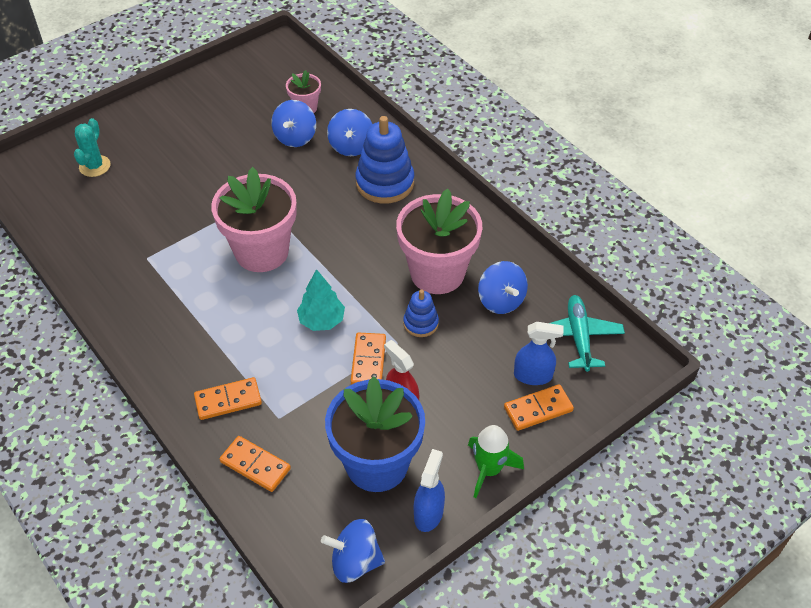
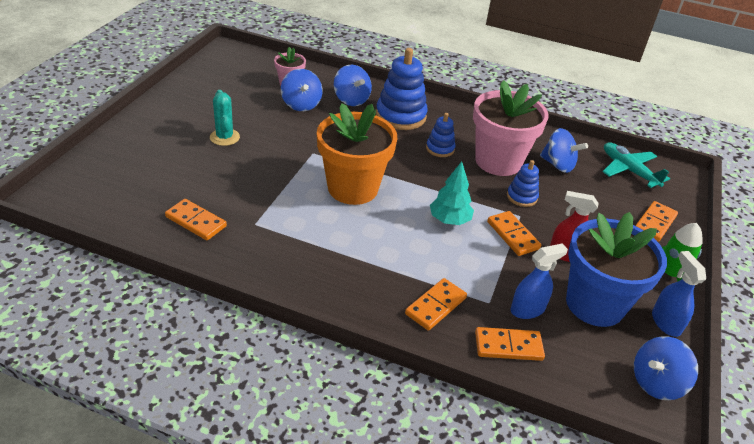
camera: 35 degrees left, 10 degrees down
turquoise cactus [74,118,110,177] -> turquoise cactus moved to [210,90,240,146]
pink flower pot [211,167,297,272] -> orange flower pot [317,103,397,205]
blue spray bottle [514,322,564,385] -> blue spray bottle moved to [511,244,568,319]
none -> orange domino [165,199,227,240]
none -> blue stacking toy [426,113,456,157]

